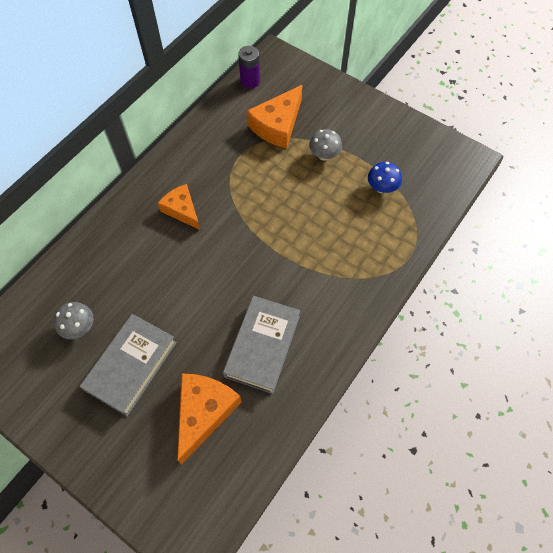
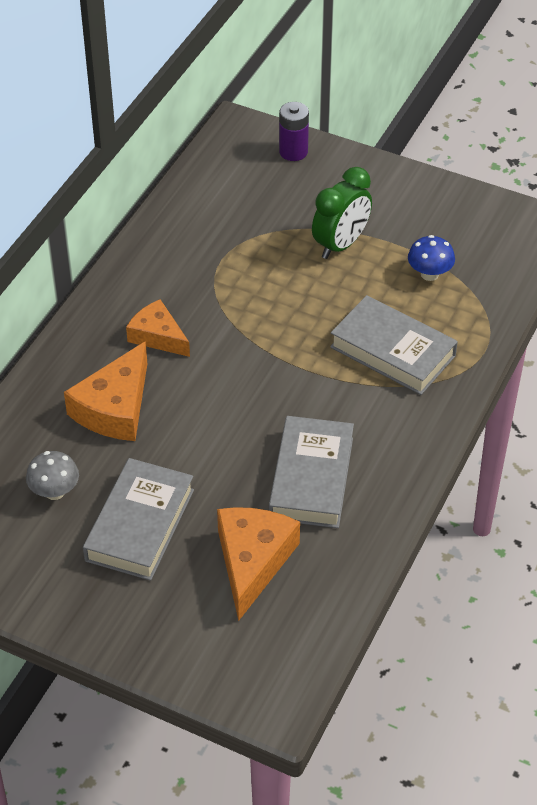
camera: 10 degrees left, 15 degrees down
purple battery [238,46,260,89] -> purple battery moved to [279,102,309,161]
orange cheese [247,85,302,148] -> orange cheese moved to [64,341,147,441]
grey mushroom [309,129,342,161] -> green clock [312,167,372,259]
none -> grey book [330,295,458,395]

